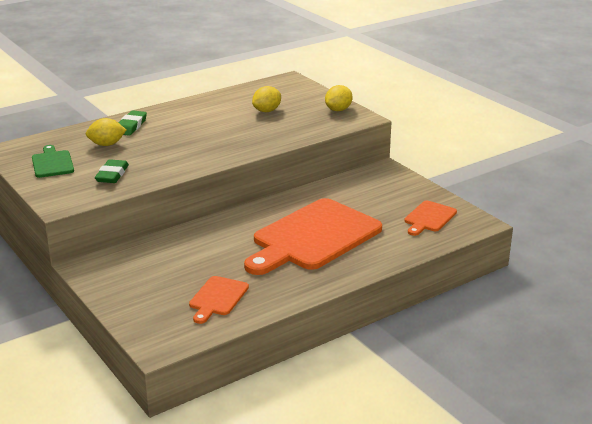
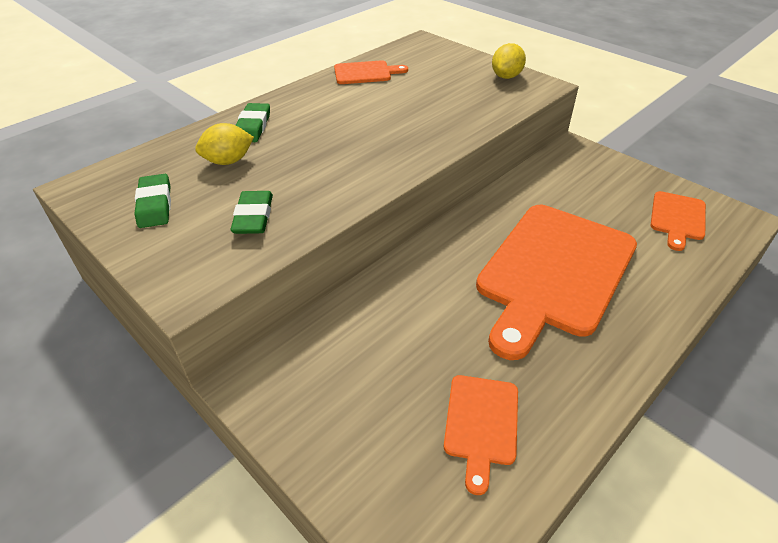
camera: 10 degrees left, 15 degrees up
green cutting board [32,145,74,178] -> green eraser [135,174,171,228]
yellow lemon [252,86,281,112] -> none
none -> orange cutting board [334,60,408,84]

